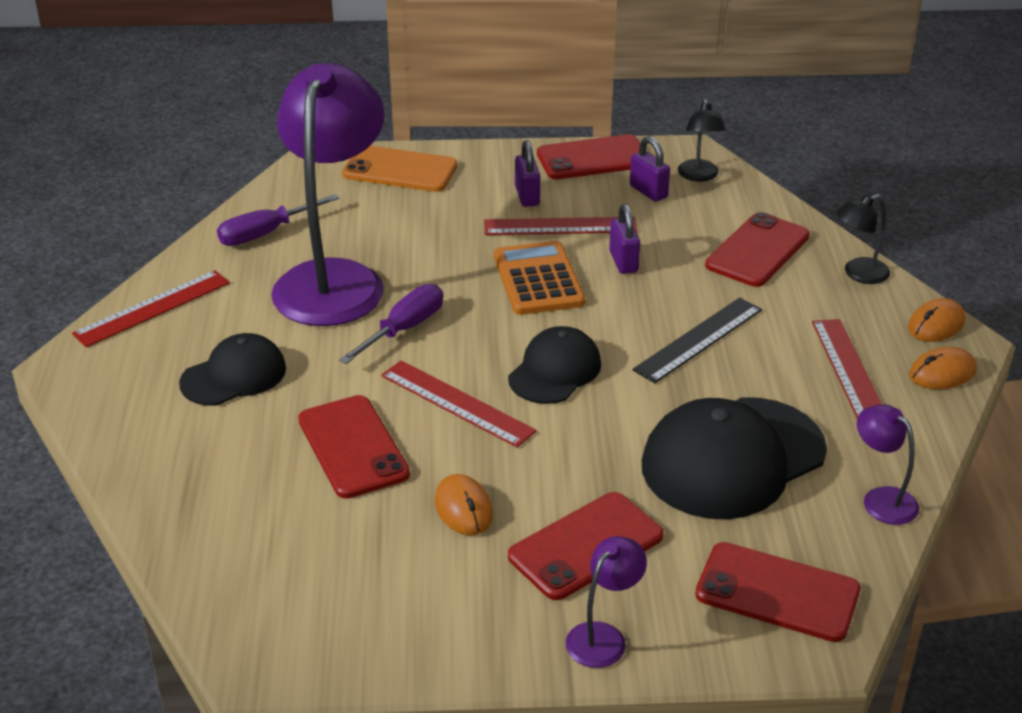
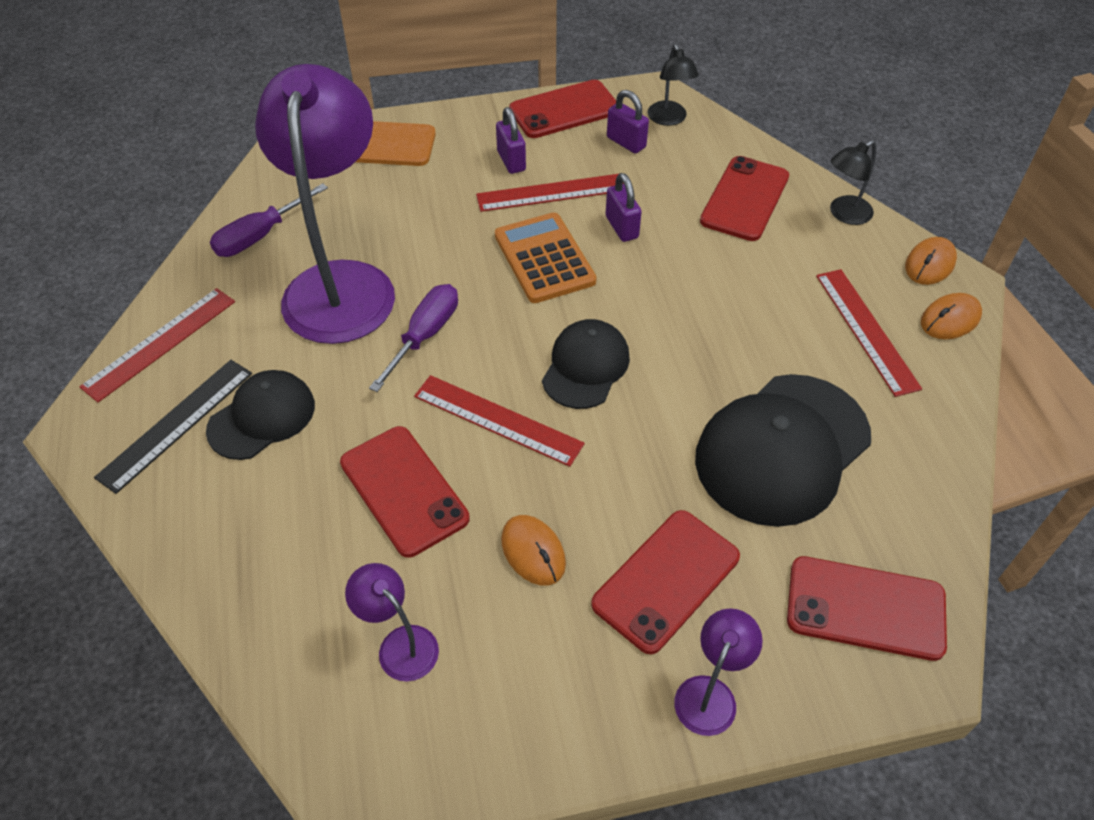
camera: 10 degrees left, 15 degrees up
black ruler [633,298,762,383] -> black ruler moved to [94,360,252,494]
purple lamp [857,404,919,525] -> purple lamp moved to [345,563,439,682]

